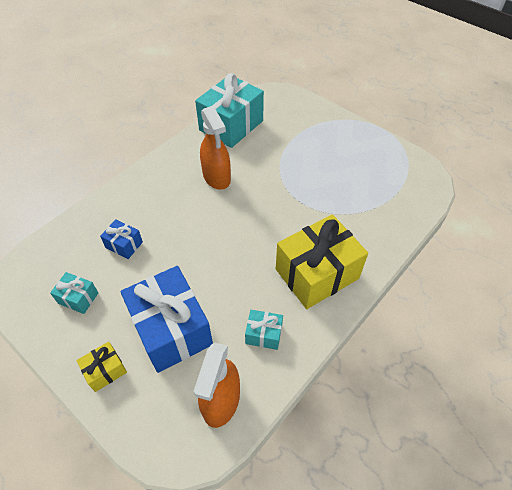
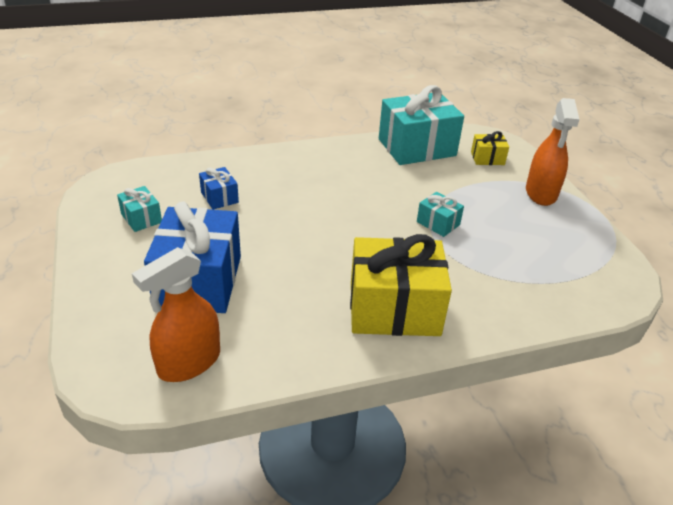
camera: 30 degrees right, 15 degrees down
yellow gift [76,342,127,392] -> yellow gift moved to [471,131,509,165]
orange spray bottle [200,106,231,190] -> orange spray bottle moved to [526,98,580,206]
turquoise gift [245,310,283,350] -> turquoise gift moved to [417,192,464,237]

